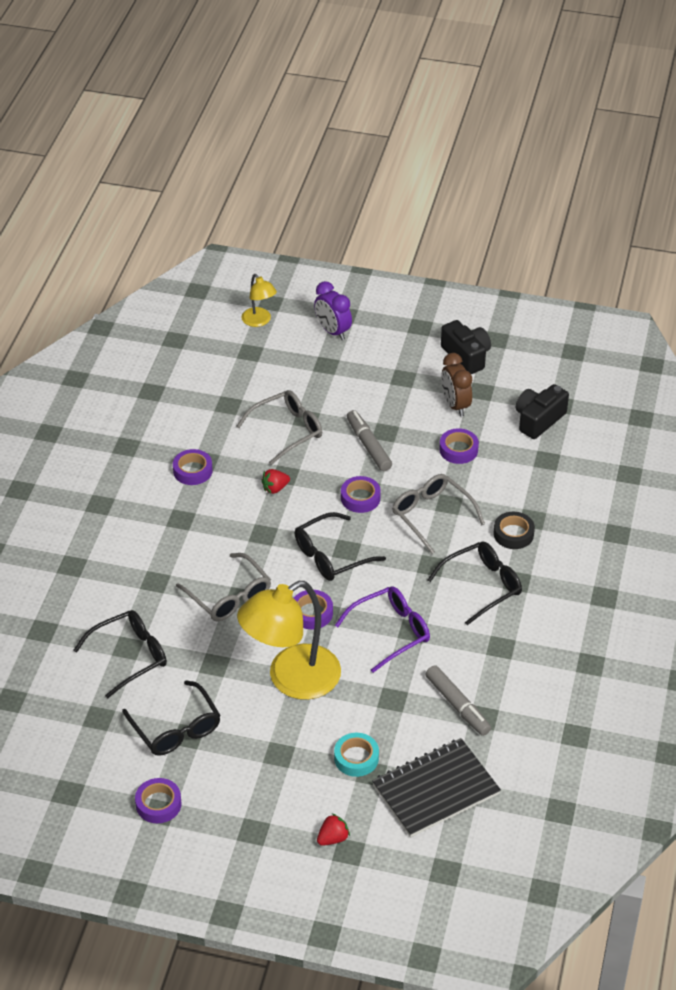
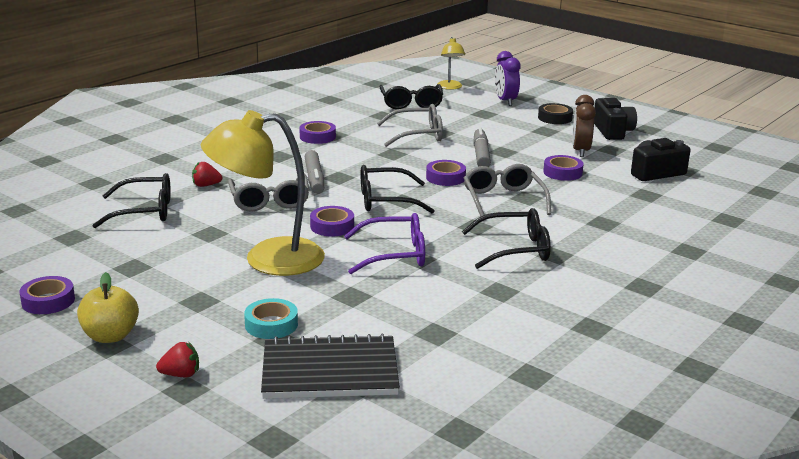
camera: 25 degrees right, 20 degrees down
black glasses [122,680,221,756] -> black glasses moved to [379,84,443,109]
red strawberry [261,469,290,494] -> red strawberry moved to [192,162,222,187]
grey marker [425,665,491,736] -> grey marker moved to [305,150,324,194]
black tape [493,512,535,549] -> black tape moved to [538,103,573,124]
none -> yellow apple [77,272,139,343]

